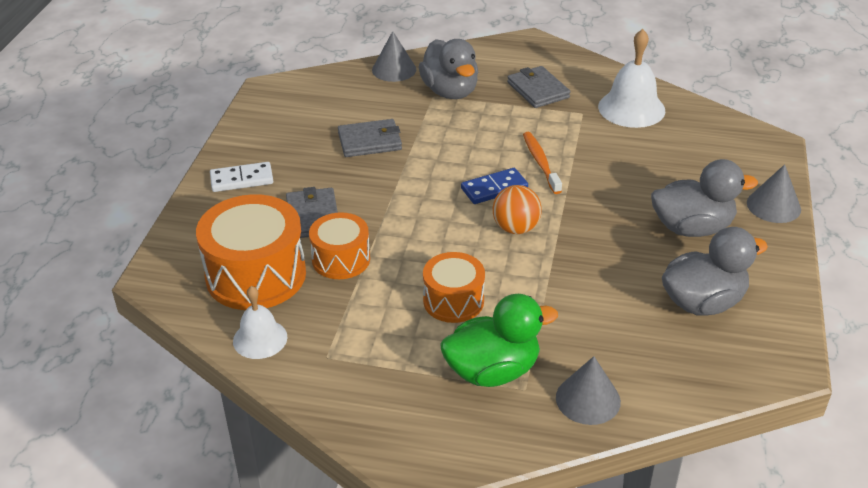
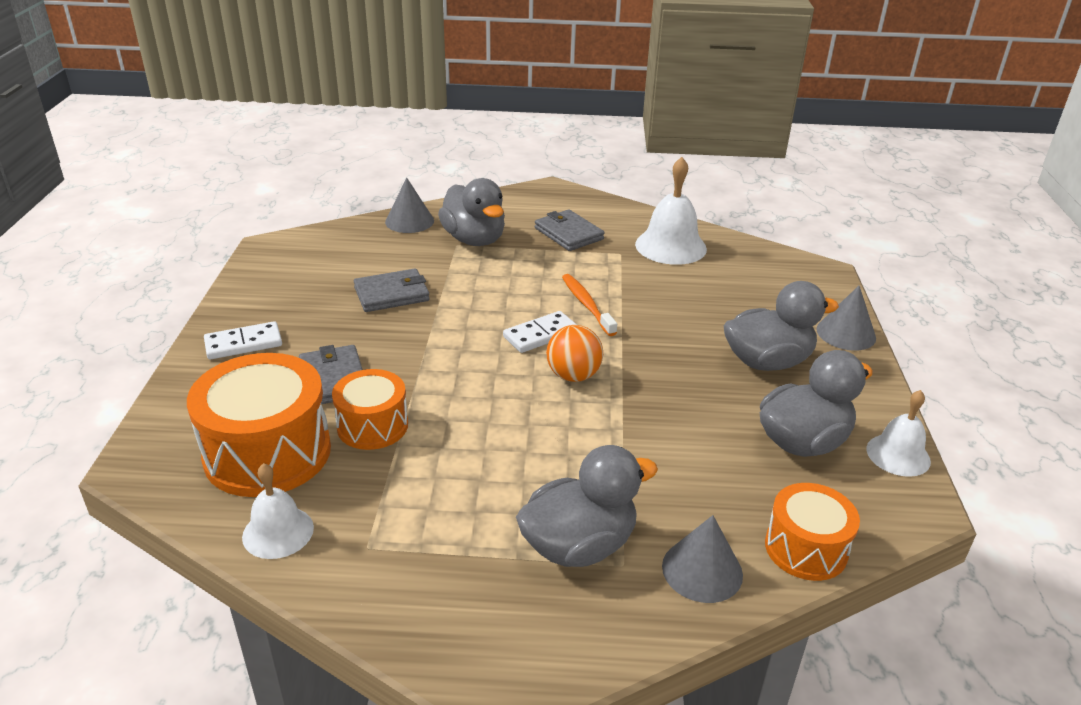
camera: 10 degrees left, 5 degrees down
orange drum [423,252,485,323] -> orange drum moved to [765,483,860,581]
green duck [440,294,558,387] -> grey duck [516,445,658,567]
blue domino [461,168,528,204] -> white domino [503,311,577,353]
none -> white bell [866,390,931,477]

